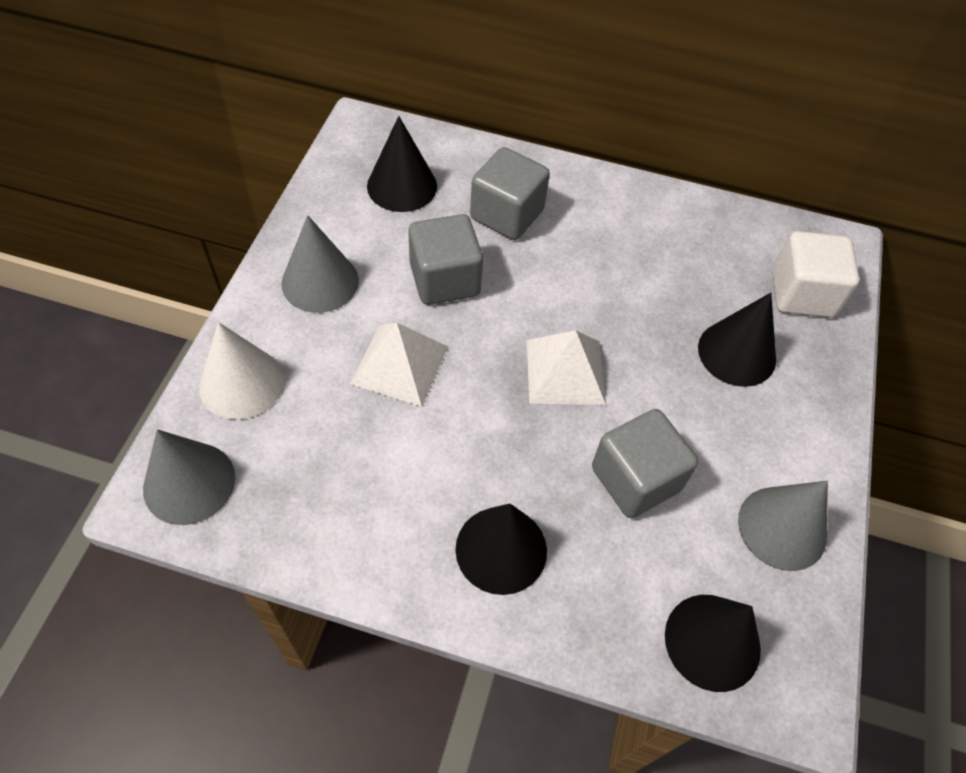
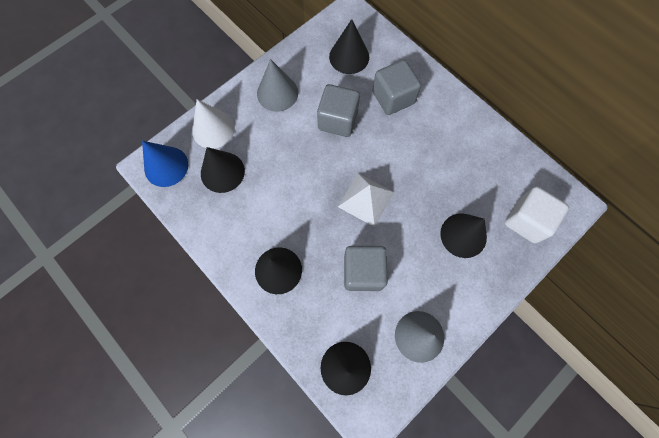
camera: 35 degrees right, 15 degrees up
grey cone [143,429,235,525] -> blue cone [142,141,188,187]
white pyramid [350,323,448,407] -> none
none -> black cone [201,147,245,193]

